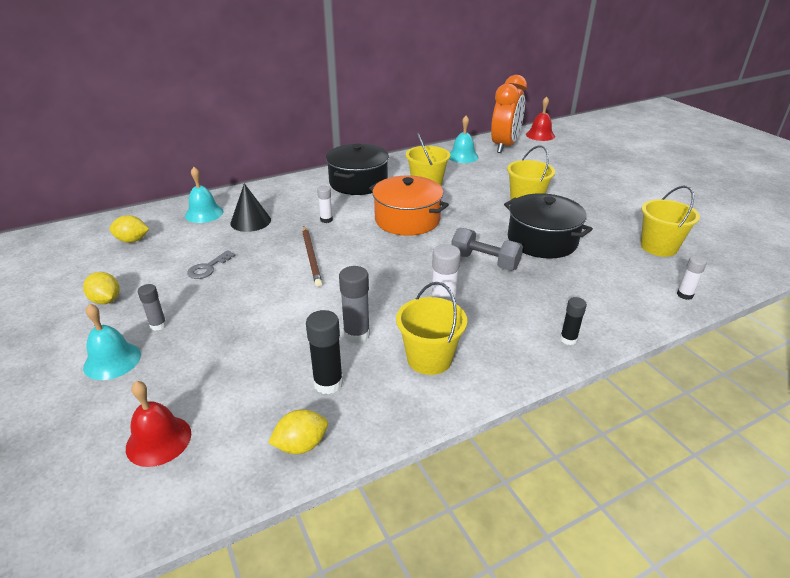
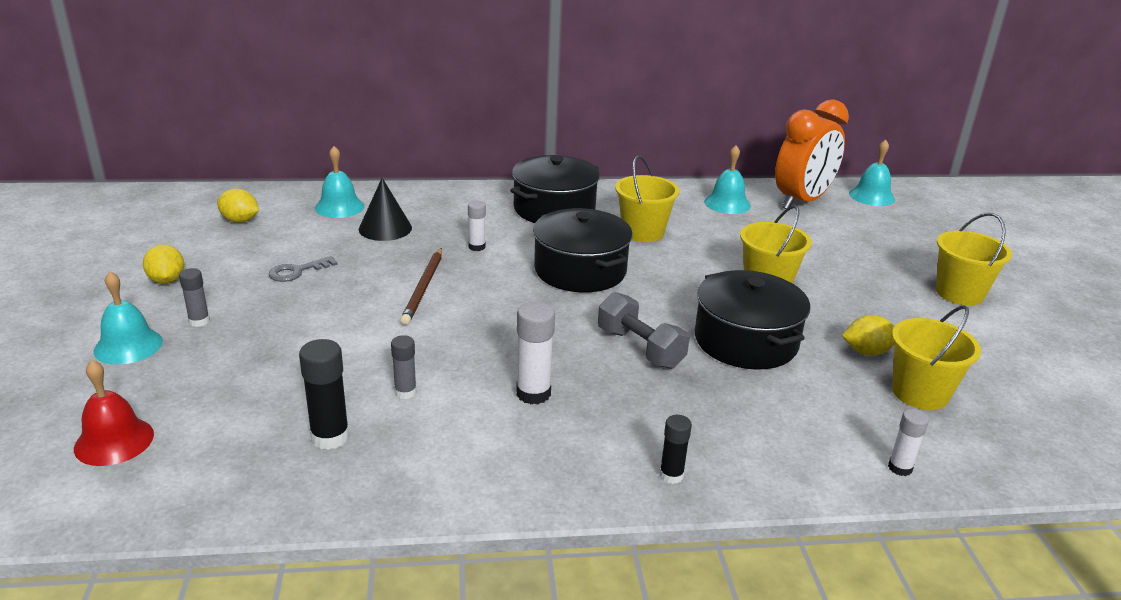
camera: 20 degrees right, 5 degrees down
yellow lemon [268,409,328,454] -> yellow lemon moved to [842,315,895,356]
grey glue stick [339,266,370,344] -> grey glue stick [391,335,417,399], size x0.62
orange pot [369,175,449,236] -> black pot [533,208,633,292]
yellow bucket [396,282,467,375] -> yellow bucket moved to [936,213,1012,306]
red bell [526,96,555,141] -> turquoise bell [849,139,895,206]

